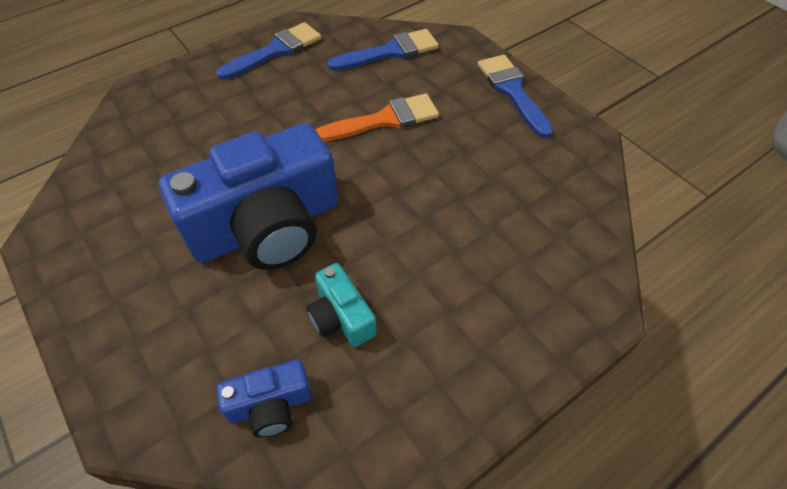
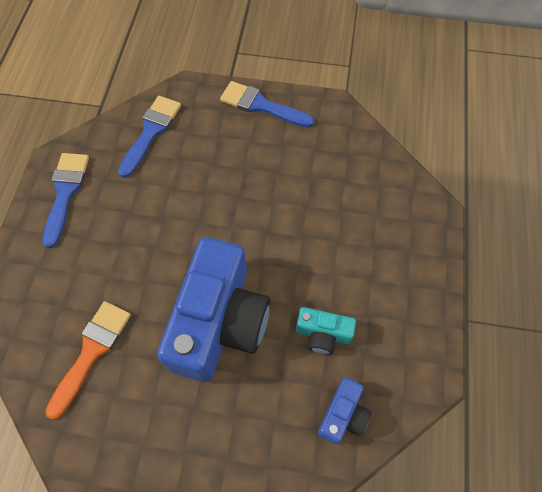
camera: 45 degrees left, 10 degrees up
orange brush [316,93,439,142] -> orange brush moved to [45,301,131,420]

